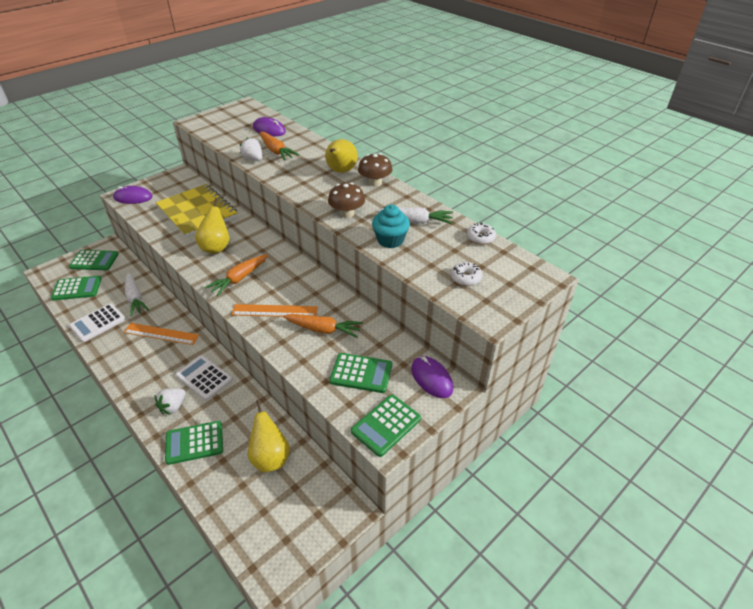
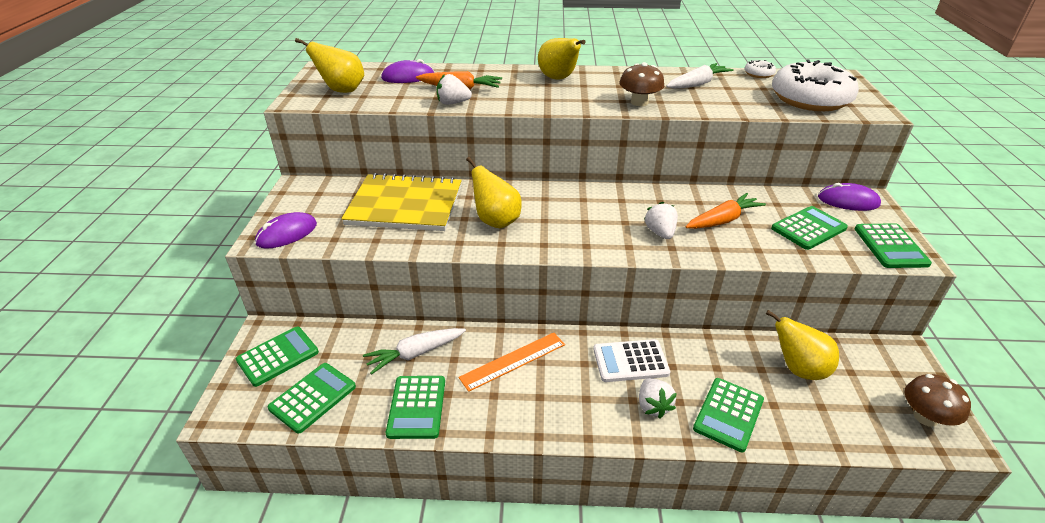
camera: 45 degrees left, 5 degrees down
white calculator [69,303,125,342] -> green calculator [386,376,445,439]
white carrot [125,273,149,316] -> white carrot turned 135 degrees clockwise [363,328,466,375]
orange carrot [205,254,268,297] -> none
orange ruler [231,304,318,317] -> white strawberry [644,202,678,239]
brown mushroom [358,153,392,186] -> brown mushroom moved to [905,374,971,427]
turquoise cupcake [372,205,410,248] -> none
white donut [451,262,482,286] -> white donut [772,59,859,111], size x2.44
none -> yellow pear [295,38,364,93]

